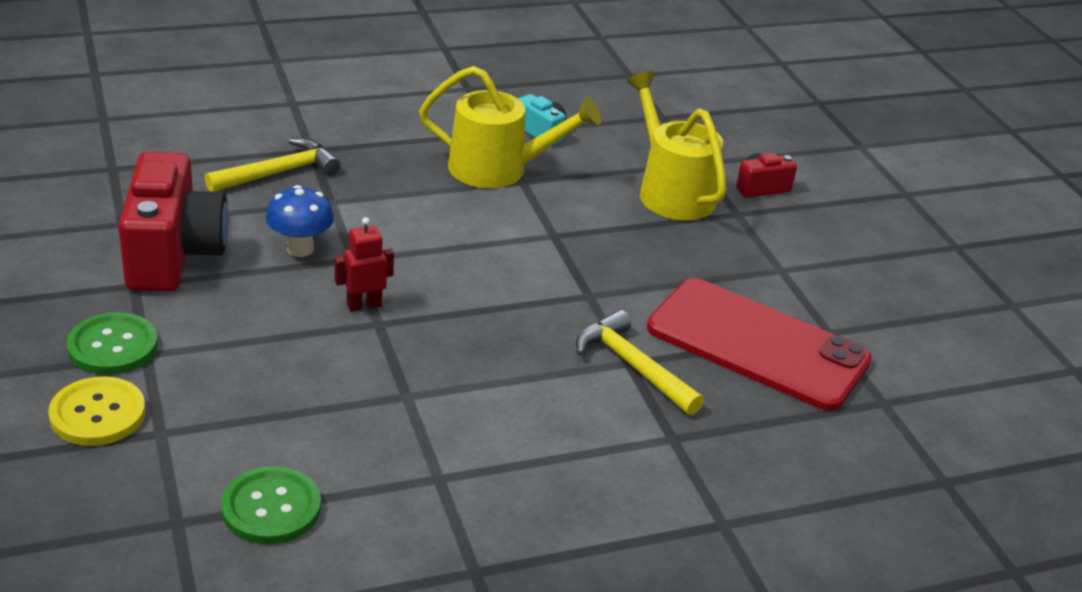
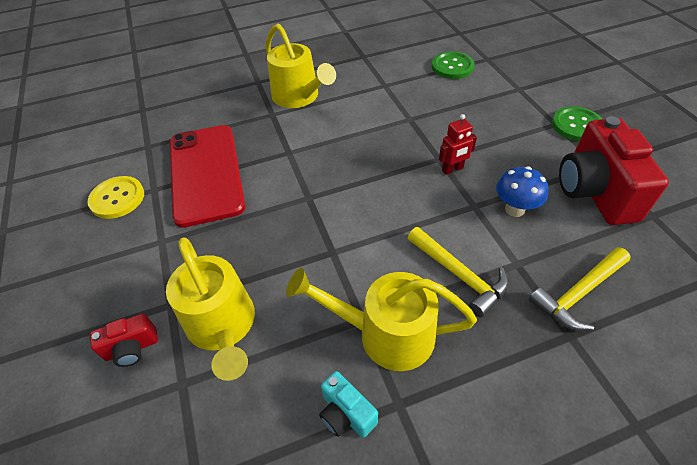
camera: 175 degrees left, 15 degrees up
yellow button [48,376,145,446] -> yellow button moved to [88,176,144,219]
yellow hammer [576,310,704,415] -> yellow hammer moved to [408,227,509,318]
red phone [647,278,872,411] -> red phone turned 45 degrees clockwise [170,125,245,228]
none -> yellow watering can [265,24,336,108]

